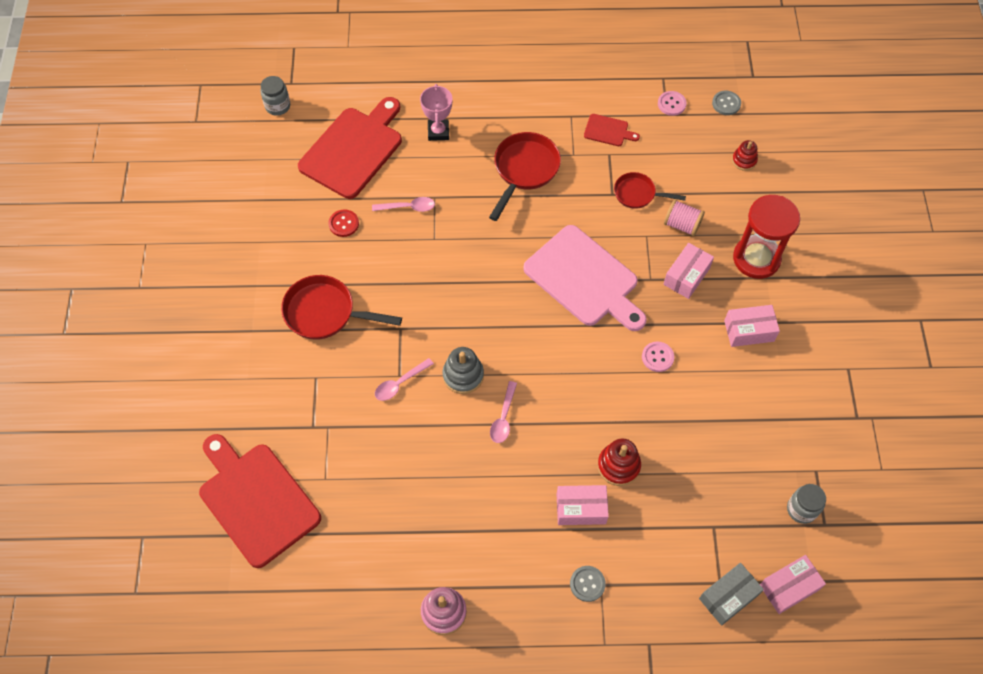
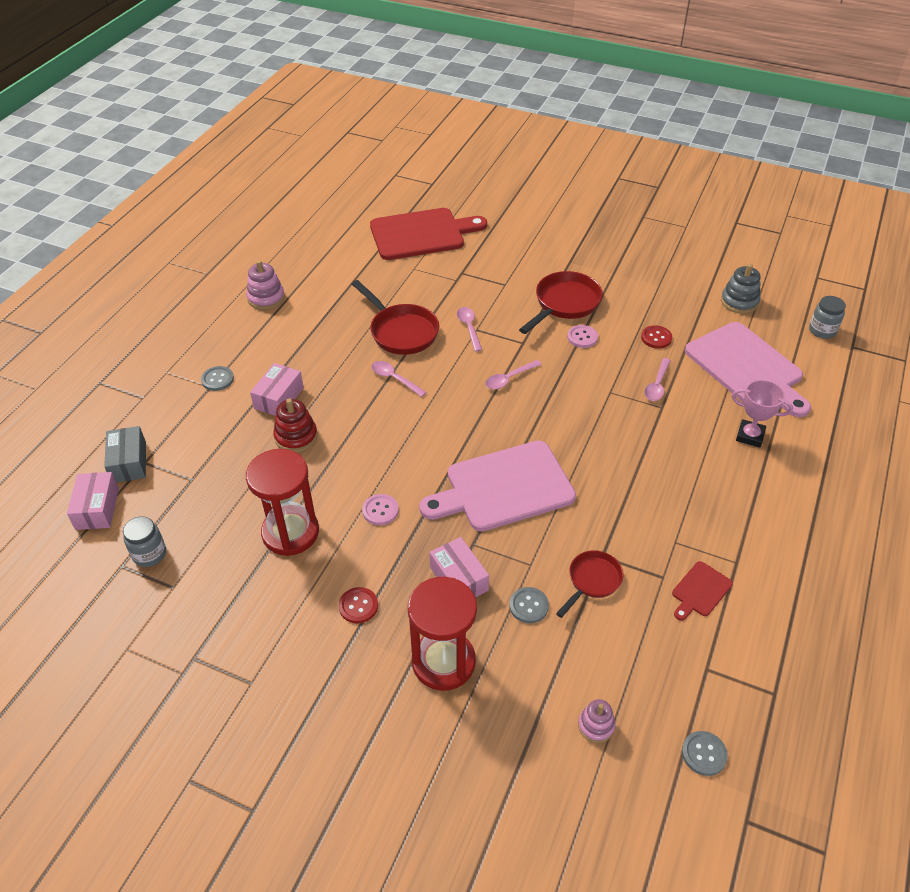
camera: 115 degrees right, 15 degrees down
red cutting board [298,97,402,199] -> pink cutting board [685,322,811,417]
grey stacking toy [443,347,484,394] -> grey stacking toy moved to [721,264,760,314]
red pan [489,132,561,221] -> red pan moved to [352,280,439,355]
pink button [658,91,686,116] -> pink button moved to [567,325,598,348]
pink spool [664,199,705,236] -> grey button [509,587,549,623]
pink box [724,305,780,347] -> red button [339,587,378,623]
red stacking toy [732,140,758,171] -> pink stacking toy [578,699,615,743]
none -> red hourglass [246,449,319,556]
none -> pink spoon [485,360,542,389]

